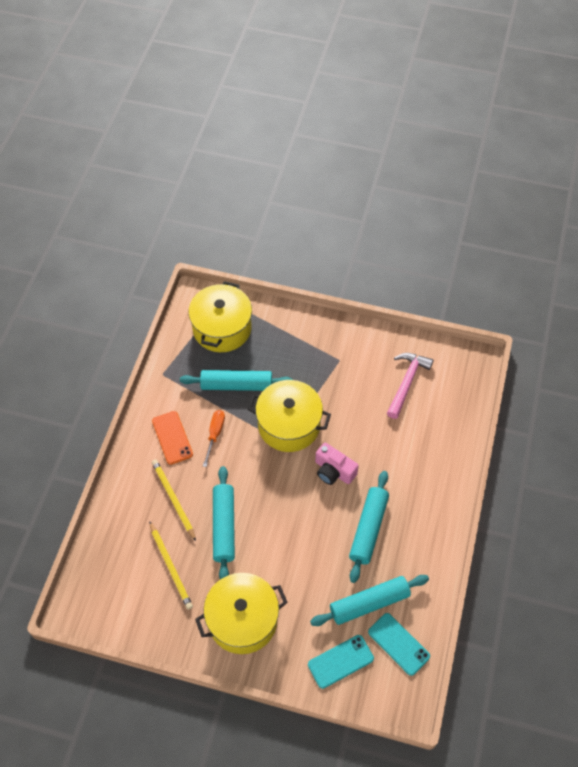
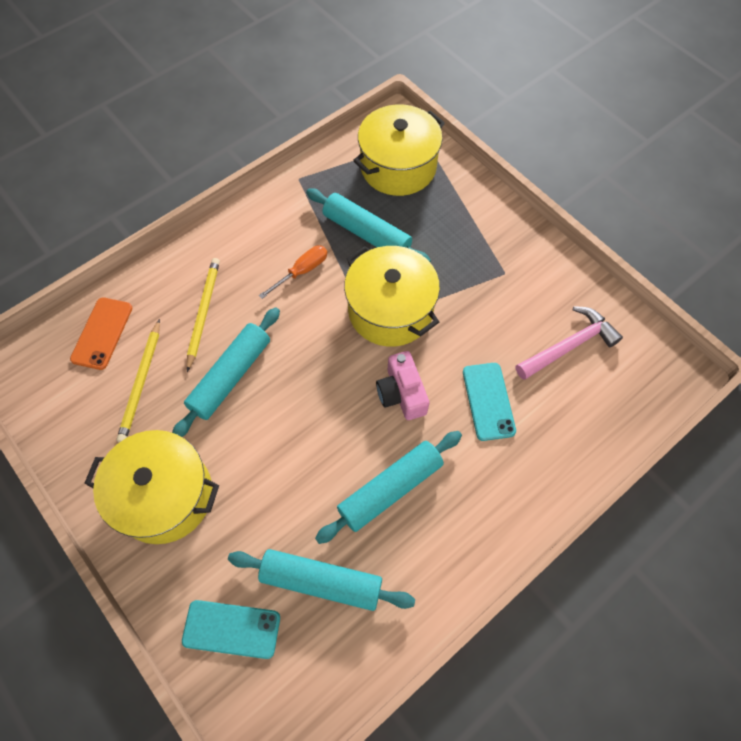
camera: 35 degrees right, 5 degrees up
orange phone [152,411,193,465] -> orange phone moved to [70,297,132,370]
turquoise phone [368,613,430,676] -> turquoise phone moved to [463,363,516,441]

